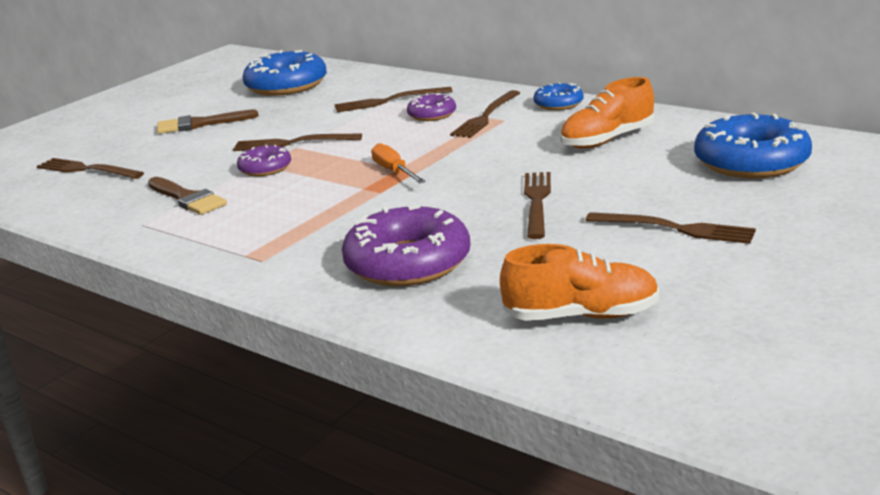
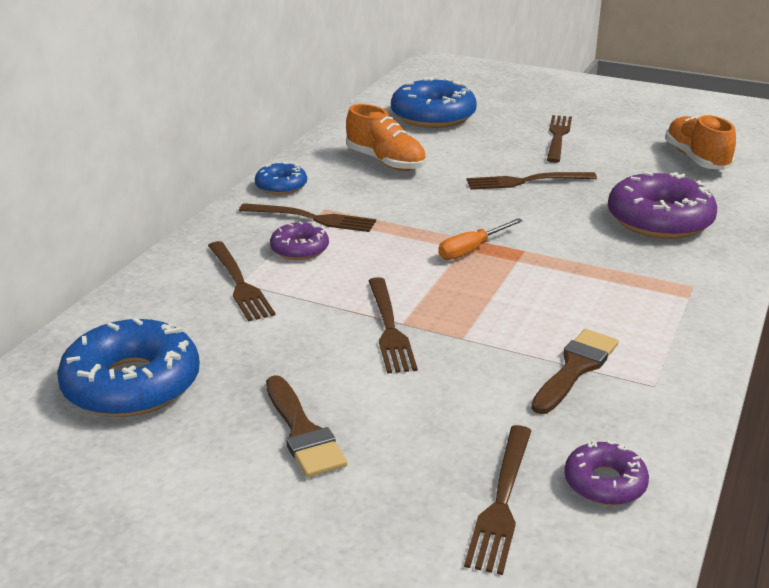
camera: 105 degrees left, 5 degrees up
purple donut [237,145,291,176] -> purple donut moved to [564,440,649,505]

